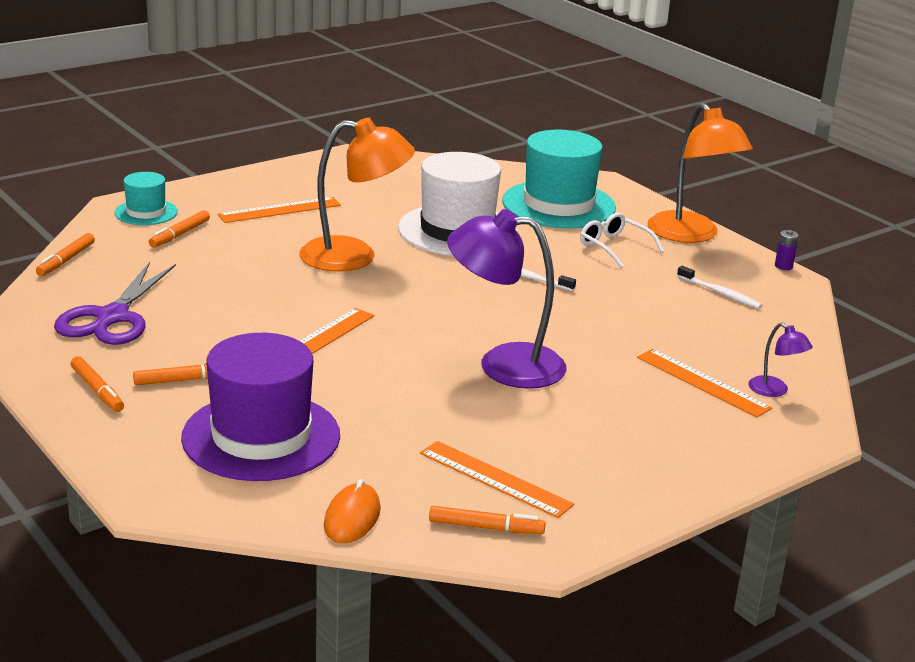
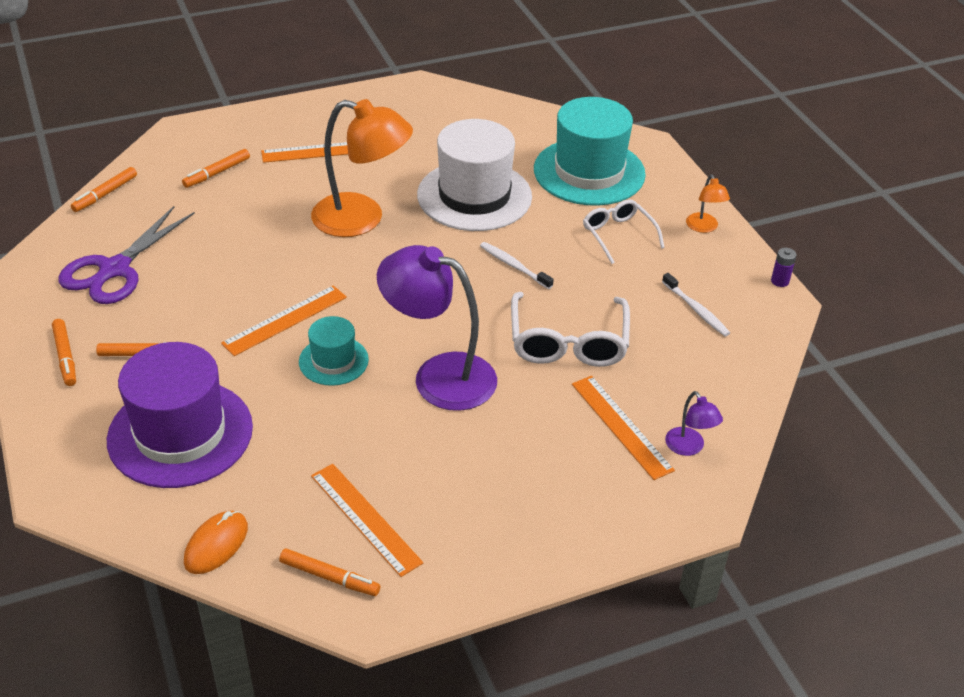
camera: 15 degrees right, 15 degrees up
turquoise hat [115,172,178,225] -> turquoise hat moved to [299,316,369,386]
orange lamp [647,103,753,243] -> orange lamp [686,174,730,233], size x0.45
none -> white glasses [511,292,630,367]

